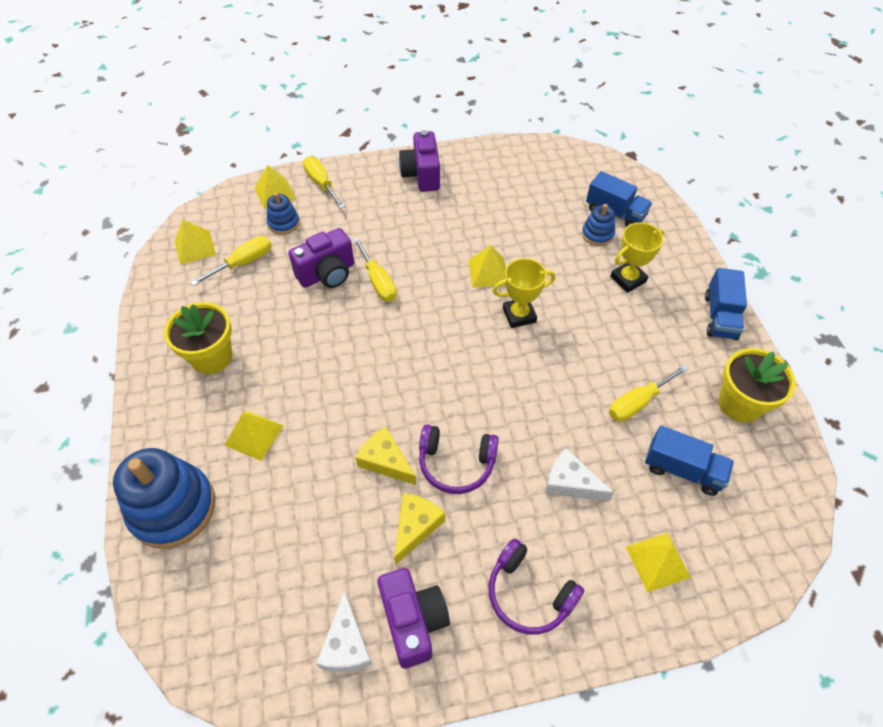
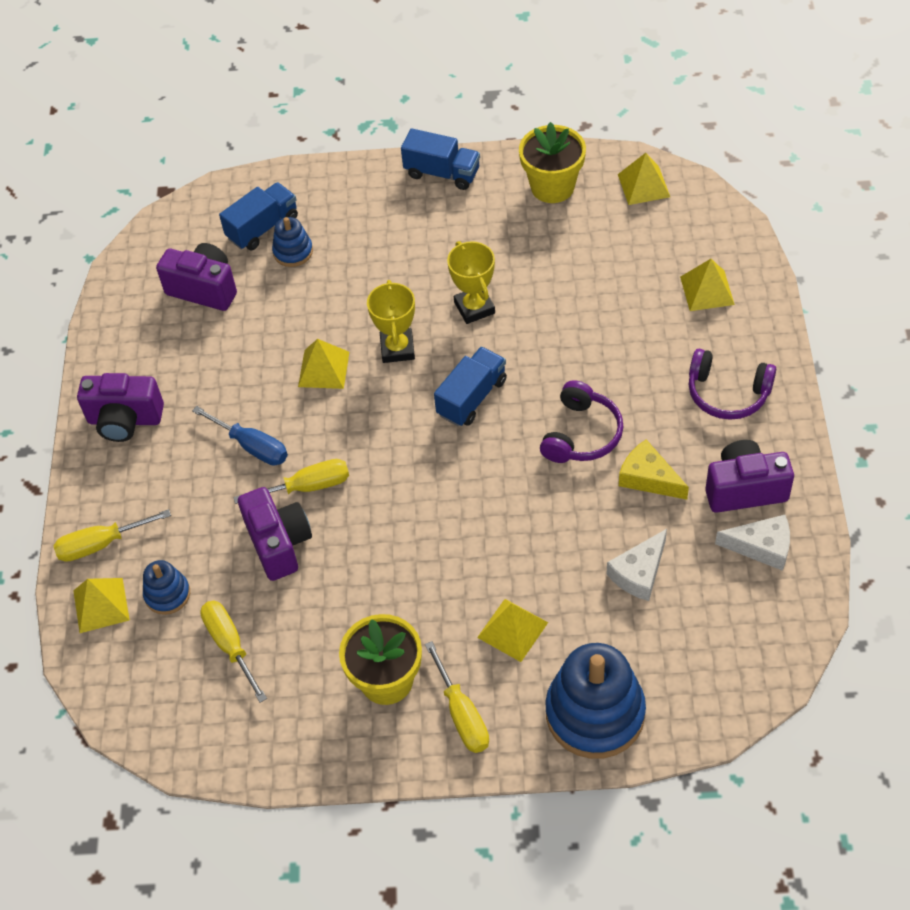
camera: 75 degrees left, 0 degrees up
yellow pyramid [175,220,216,265] -> yellow pyramid moved to [618,153,670,205]
yellow cheese [355,427,416,485] -> none
purple headphones [489,539,584,635] -> purple headphones turned 60 degrees clockwise [689,349,776,420]
white cheese [545,448,614,501] -> white cheese moved to [607,529,667,601]
yellow screwdriver [609,365,688,422] -> yellow screwdriver moved to [425,641,489,753]
yellow trophy [610,222,664,293] -> yellow trophy moved to [447,241,495,324]
blue truck [645,426,734,496] -> blue truck moved to [434,347,507,426]
none -> purple camera [156,243,237,311]
none -> blue screwdriver [192,406,288,466]

